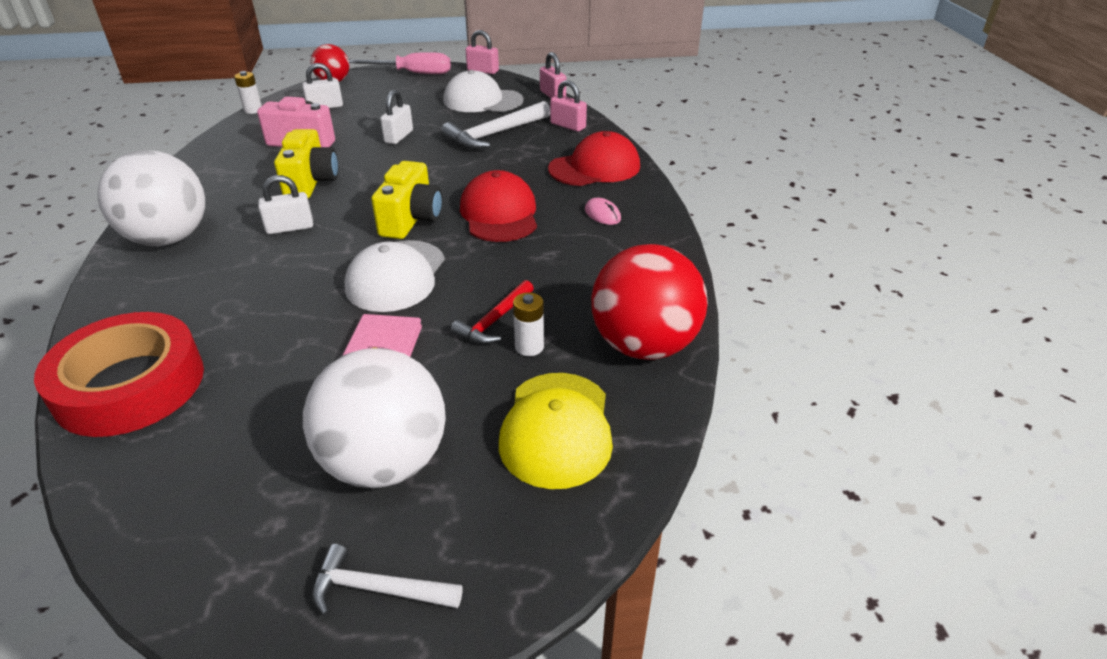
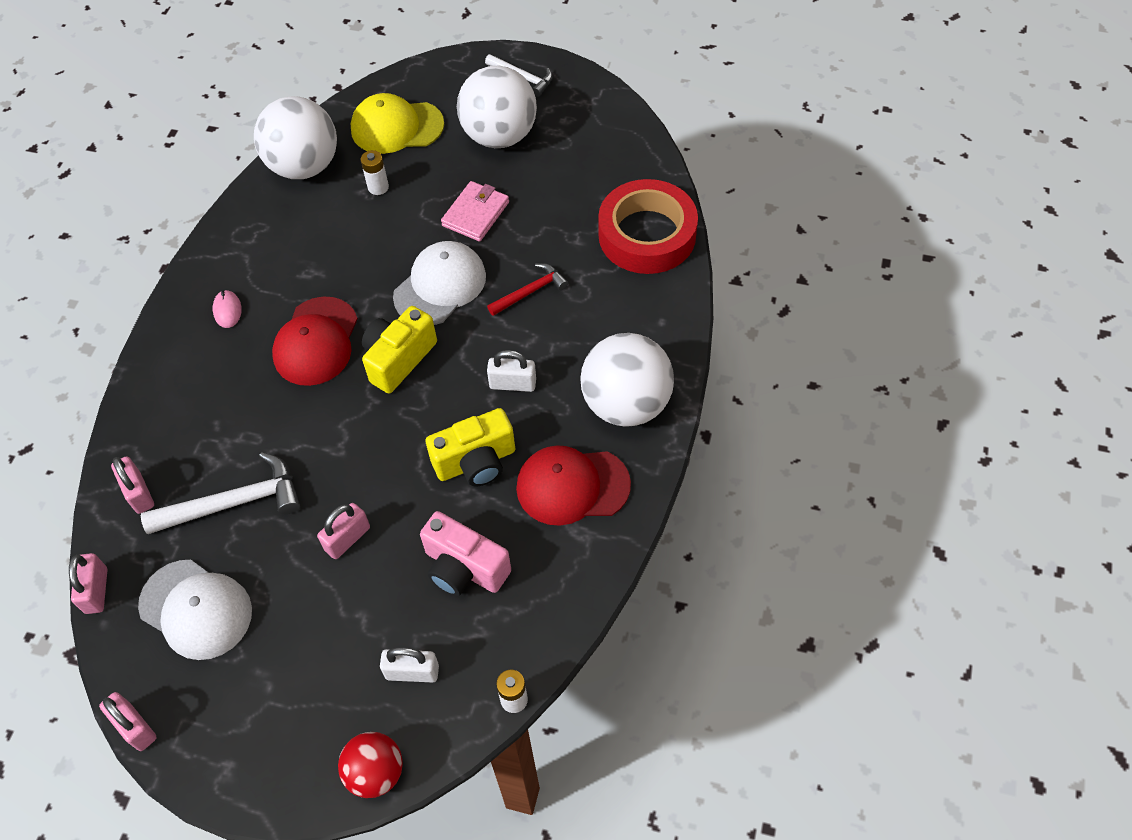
camera: 155 degrees left, 20 degrees up
yellow camera [274,129,339,199] -> yellow camera turned 135 degrees counterclockwise [425,408,515,486]
pink screwdriver [349,52,451,74] -> none
white padlock [380,90,413,144] -> pink padlock [317,503,370,559]
red hammer [451,280,534,344] -> red hammer moved to [487,263,568,316]
yellow cap [499,373,613,489] -> yellow cap turned 120 degrees counterclockwise [351,93,444,154]
red cap [548,131,640,186] -> red cap moved to [516,445,631,526]
red ball [591,244,708,360] -> white ball [254,96,337,179]

